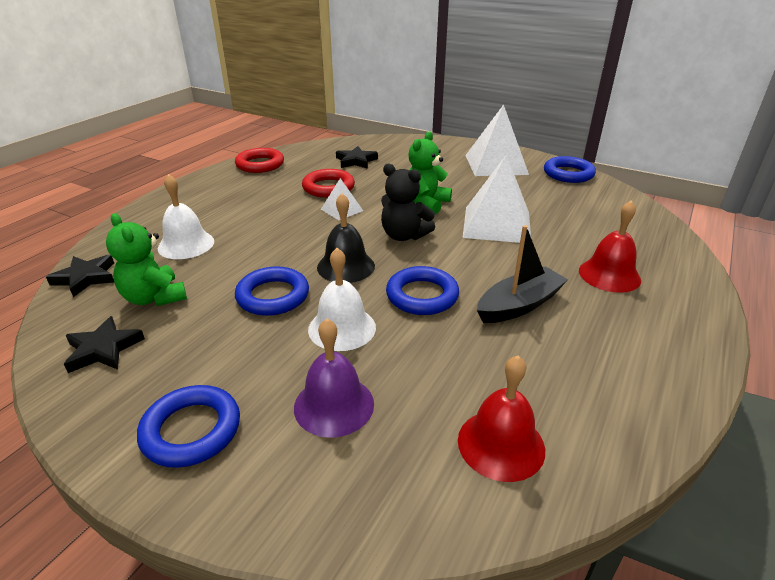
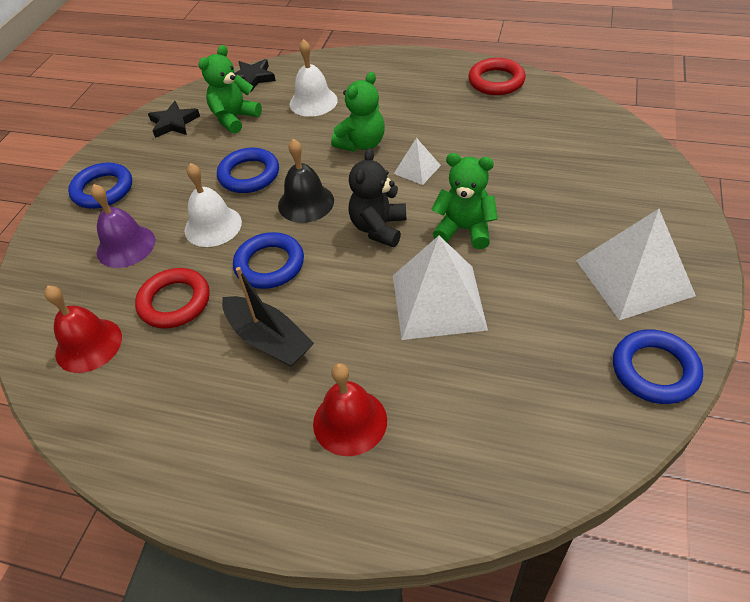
camera: 80 degrees right, 15 degrees up
red ring [302,169,355,198] -> red ring moved to [135,268,210,329]
black star [336,146,378,169] -> none
none -> green teddy bear [331,72,385,152]

